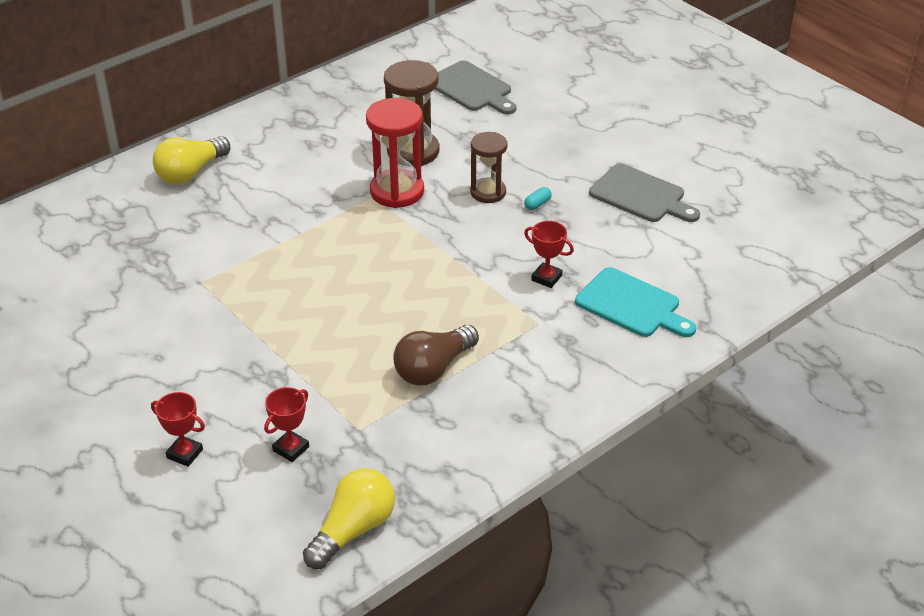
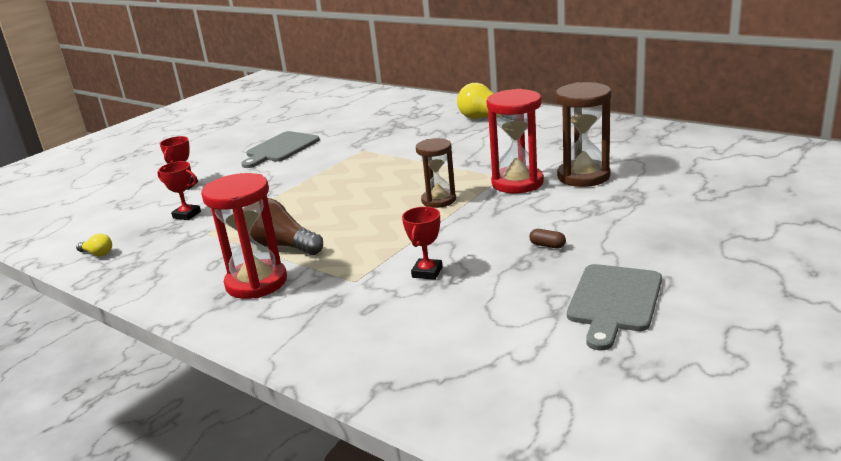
camera: 80 degrees right, 15 degrees down
yellow light bulb [303,468,395,569] -> yellow light bulb [76,233,112,256], size x0.48
grey cutting board [435,60,517,115] -> grey cutting board moved to [241,131,320,168]
brown hourglass [470,132,507,203] -> brown hourglass moved to [416,138,456,208]
turquoise capsule [524,187,552,210] -> brown capsule [529,229,566,248]
turquoise cutting board [575,267,696,337] -> none
none -> red hourglass [201,173,287,299]

